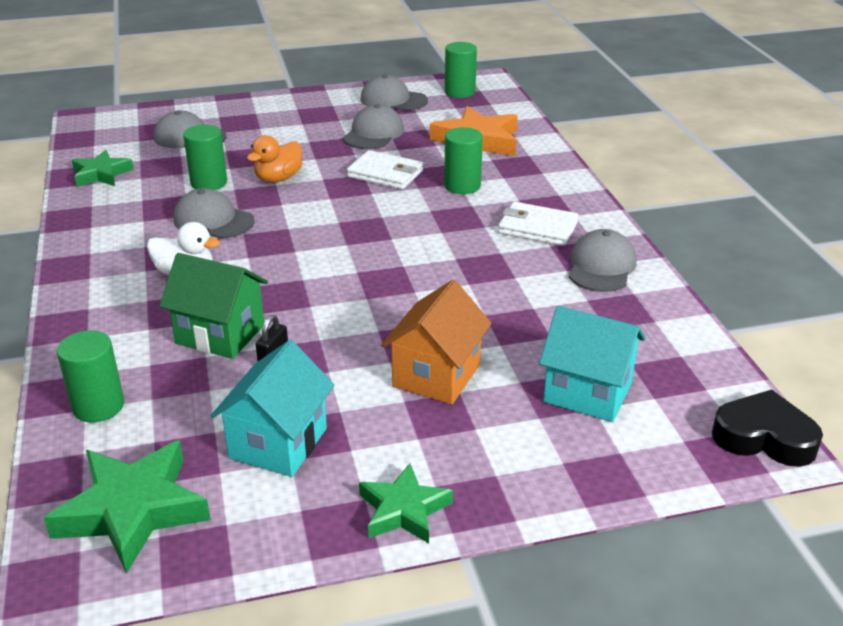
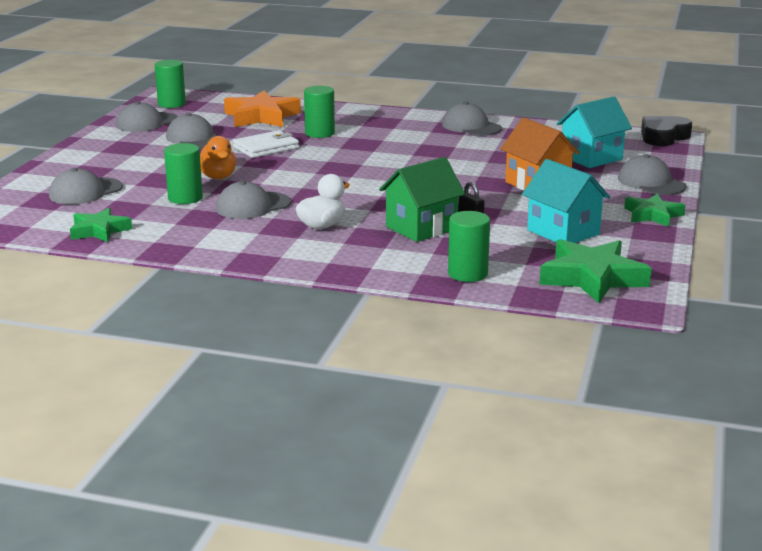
camera: 60 degrees left, 10 degrees down
white wallet [498,202,579,246] -> none
none -> grey cap [618,154,686,195]

